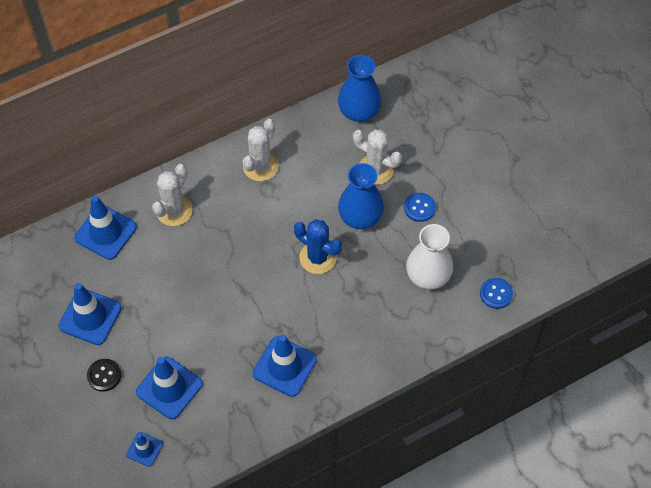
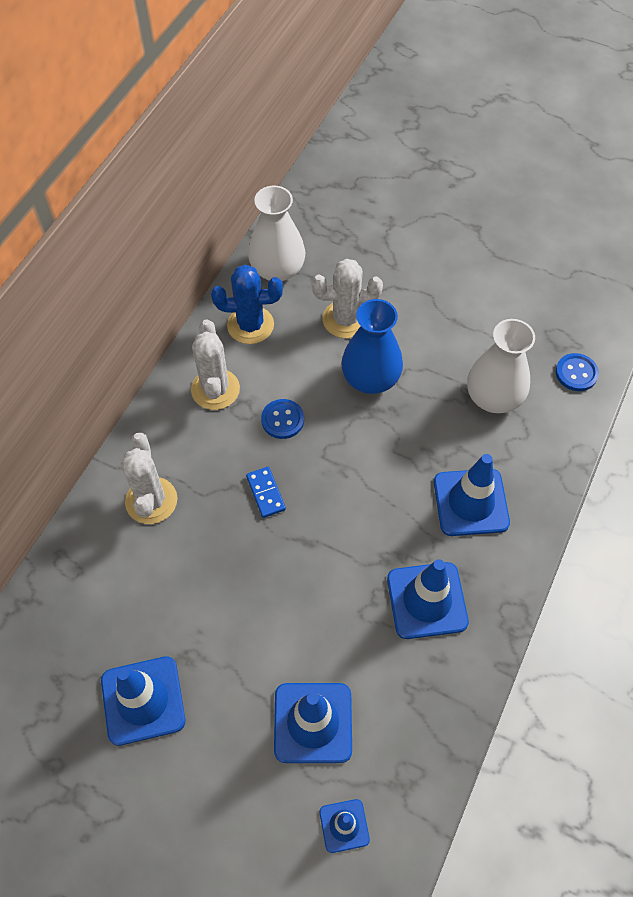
camera: 35 degrees left, 0 degrees up
blue traffic cone [74,196,137,260] -> blue traffic cone moved to [434,454,510,536]
black button [87,359,121,392] -> none
blue cactus [294,219,342,274] -> blue cactus moved to [211,265,283,344]
blue vase [338,55,382,122] -> white vase [248,186,305,281]
blue button [404,193,436,222] -> blue button moved to [261,399,304,439]
none -> blue domino [246,467,286,518]

